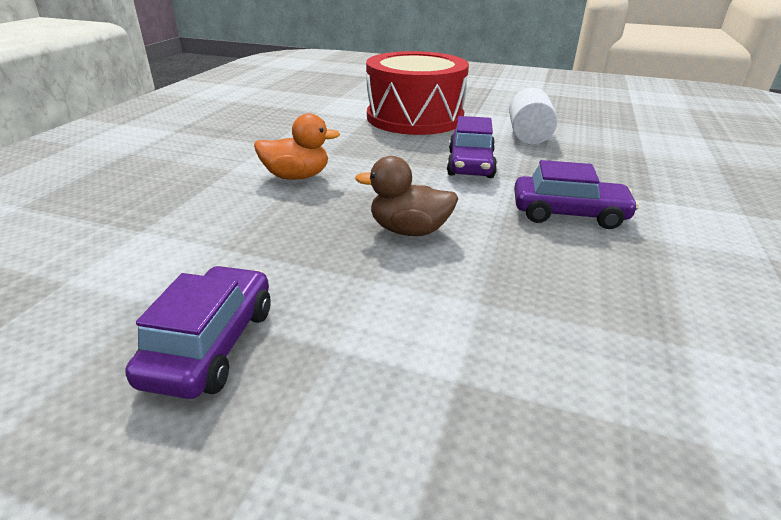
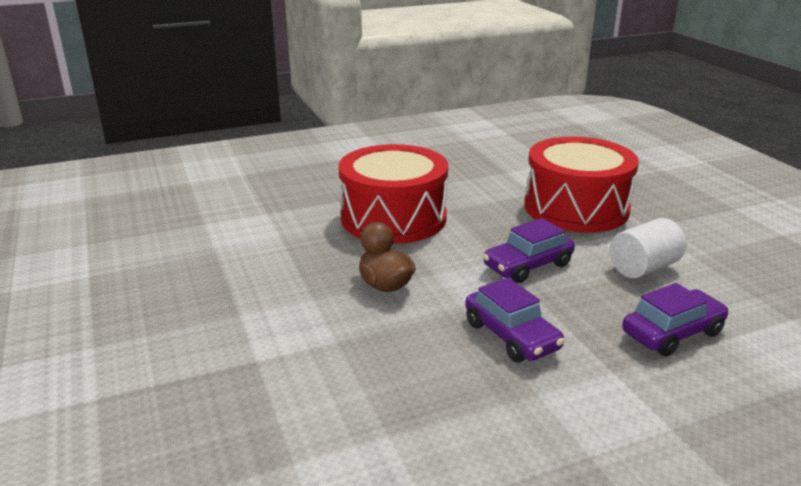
camera: 50 degrees right, 5 degrees down
purple car [125,266,271,399] -> purple car moved to [622,283,729,356]
orange duck [254,113,340,180] -> red drum [338,144,448,244]

